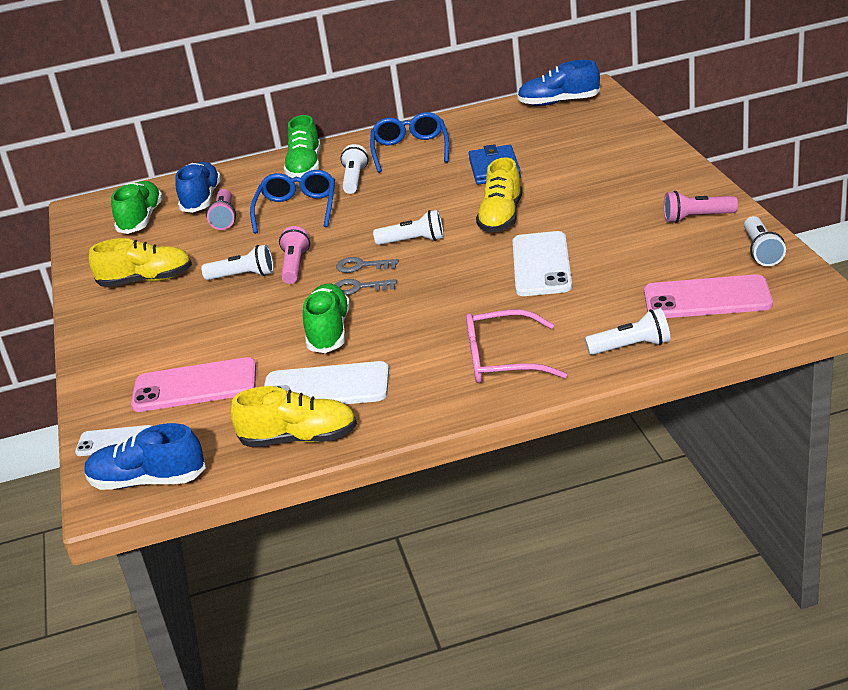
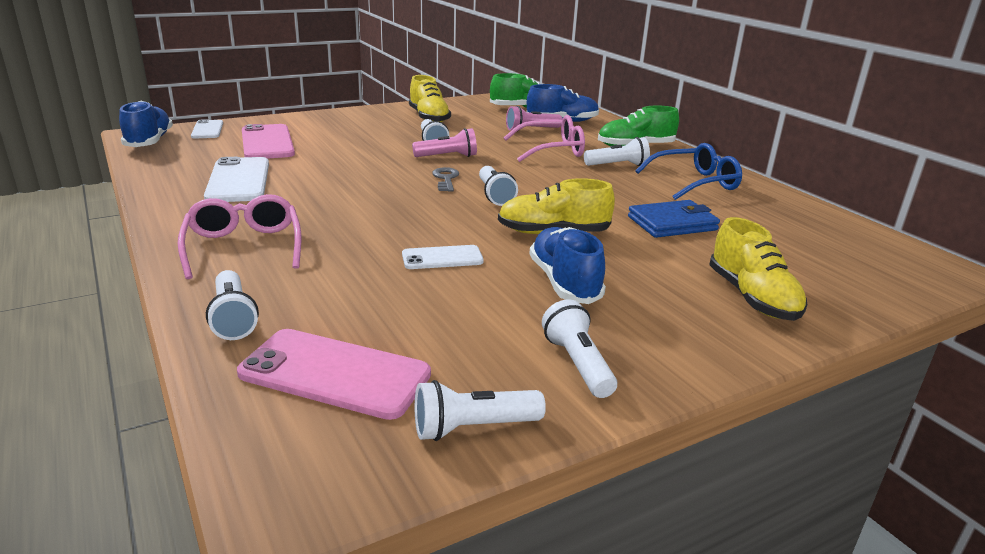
camera: 70 degrees right, 5 degrees down
yellow shoe [230,386,357,447] -> yellow shoe moved to [709,217,807,321]
blue glasses [250,170,335,234] -> pink glasses [503,115,585,162]
green shoe [303,284,350,353] -> none
grey key [335,279,397,295] -> none
white phone [513,231,572,296] -> white phone [402,245,484,269], size x0.58
blue shoe [517,60,600,106] -> blue shoe moved to [529,227,606,304]
pink phone [644,274,773,318] -> pink phone turned 60 degrees counterclockwise [237,329,431,420]
pink flashlight [664,191,738,223] -> white flashlight [542,299,617,398]

